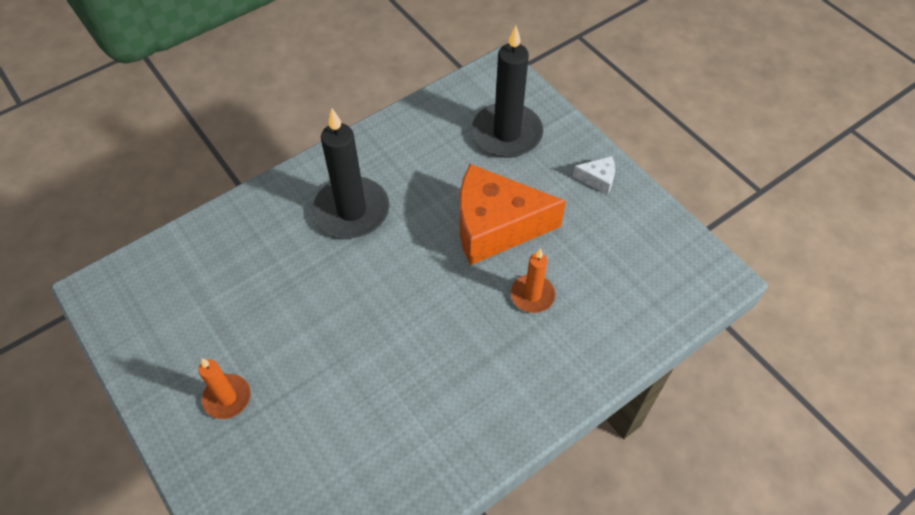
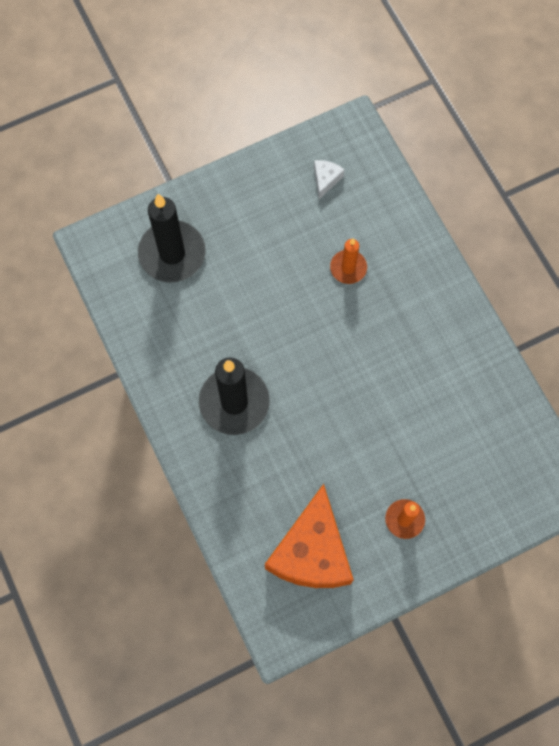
camera: 80 degrees left, 15 degrees up
orange cheese [460,164,566,265] -> orange cheese moved to [265,484,354,588]
white cheese [573,156,615,195] -> white cheese moved to [314,160,345,199]

